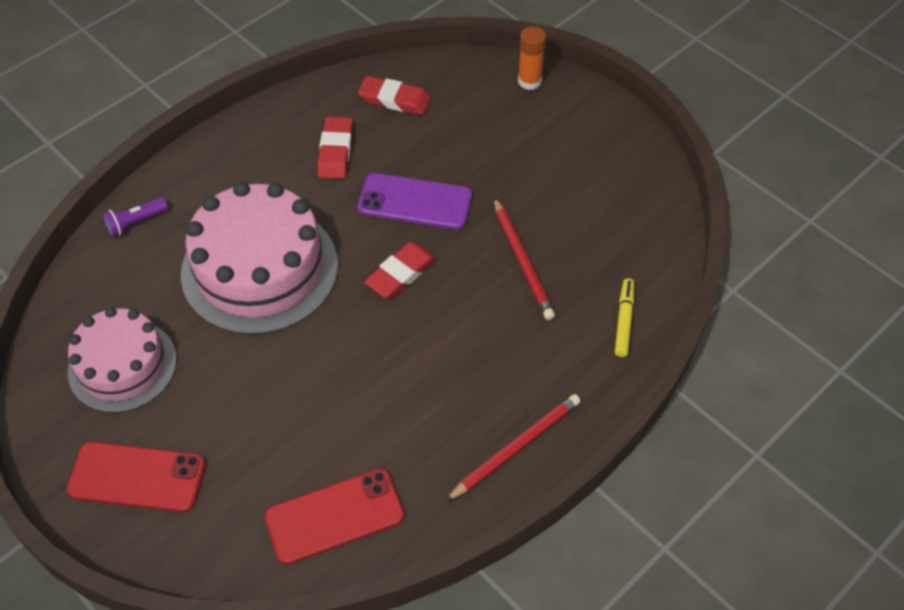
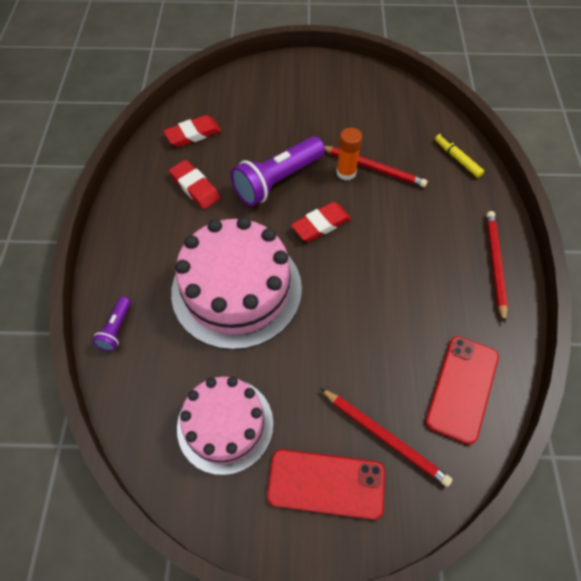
camera: 45 degrees left, 5 degrees up
red phone [67,442,206,512] -> red phone turned 45 degrees clockwise [267,449,385,520]
purple phone [357,173,472,230] -> purple flashlight [231,136,325,206]
red eraser [364,242,437,299] -> red eraser turned 60 degrees clockwise [291,202,351,242]
orange glue stick [518,26,546,90] -> orange glue stick moved to [336,127,362,180]
none -> red pencil [320,388,453,487]

